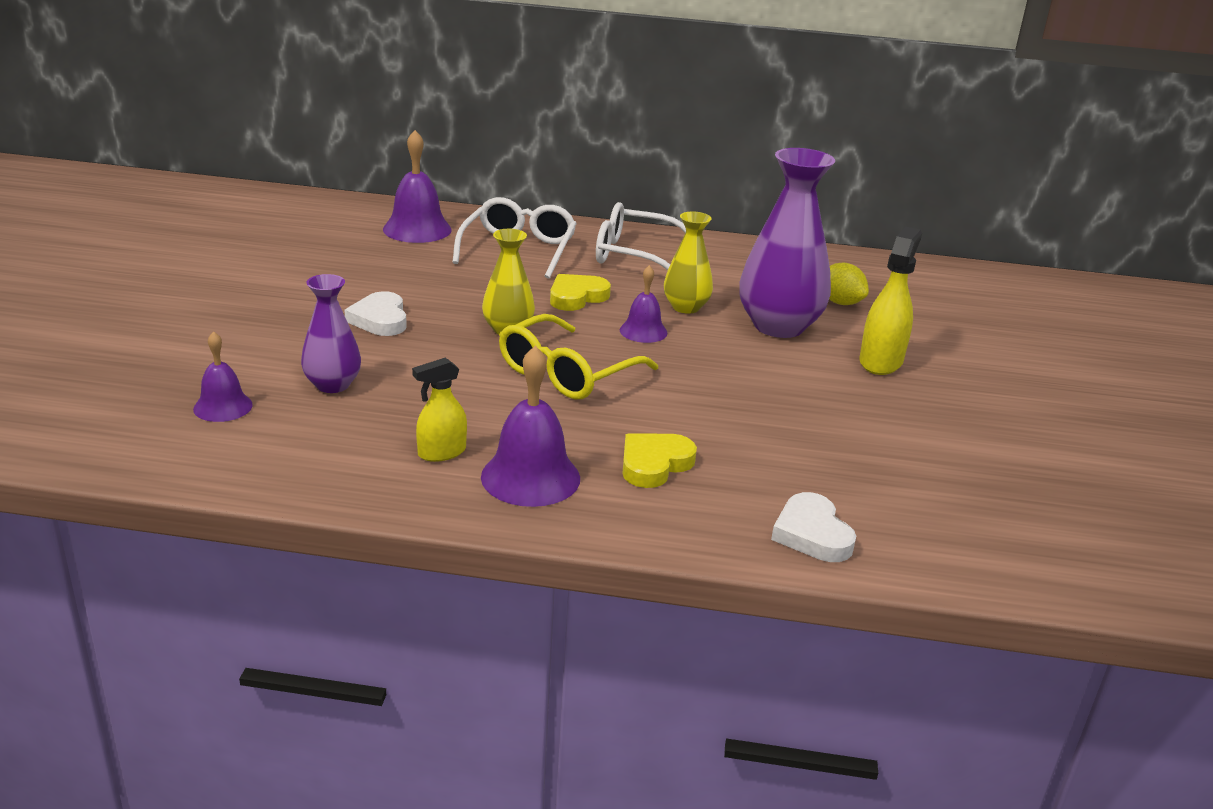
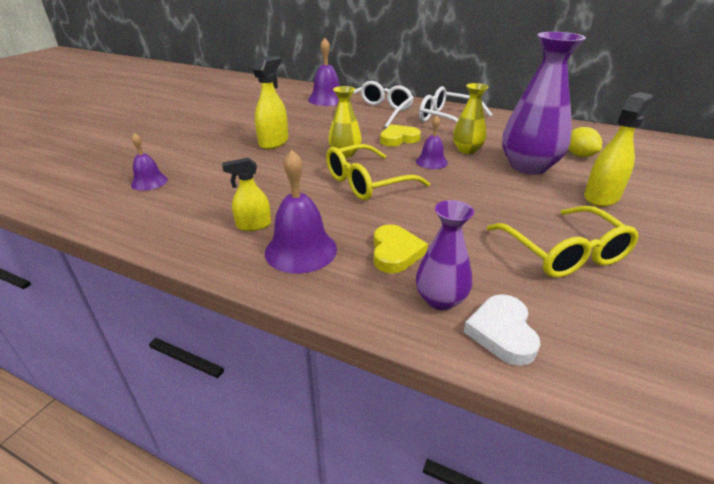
camera: 20 degrees right, 5 degrees up
purple vase [301,274,361,393] -> purple vase moved to [416,200,474,310]
white heart [344,291,407,336] -> yellow spray bottle [253,56,288,149]
yellow heart [622,433,697,488] -> yellow heart turned 120 degrees clockwise [374,224,428,273]
none -> yellow glasses [487,206,639,278]

